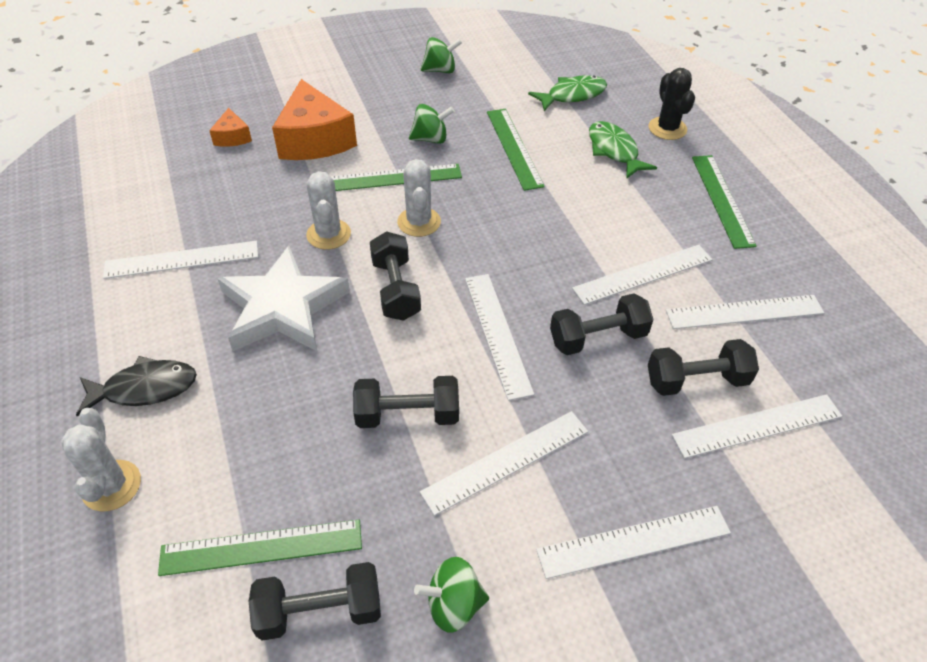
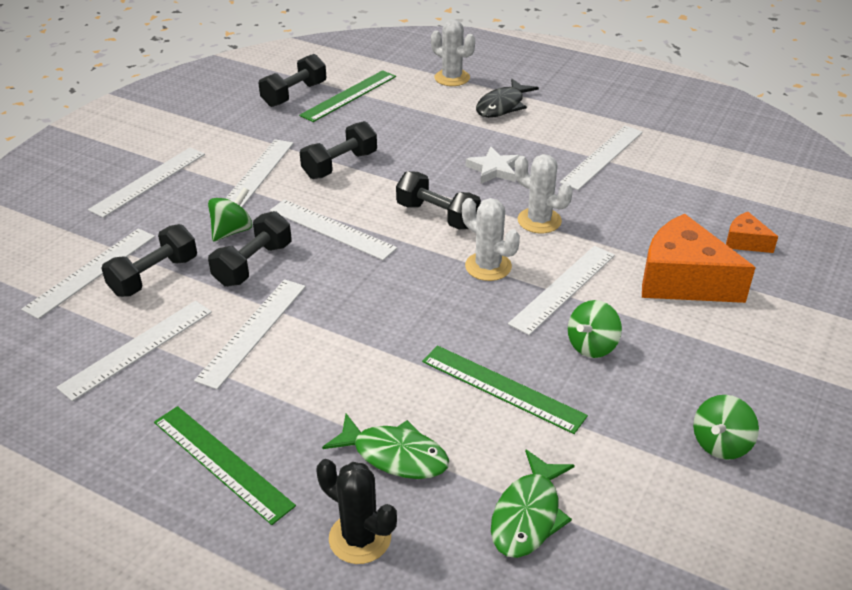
camera: 140 degrees right, 10 degrees down
white star [217,246,350,351] -> white star [466,147,520,184], size x0.51
green ruler [330,164,462,191] -> white ruler [508,246,615,335]
green spinning top [414,557,489,633] -> green spinning top moved to [208,187,253,242]

